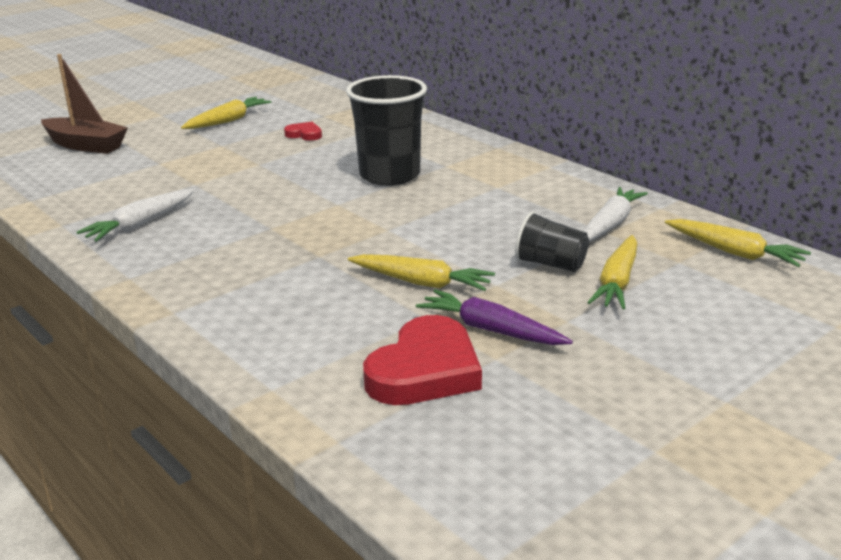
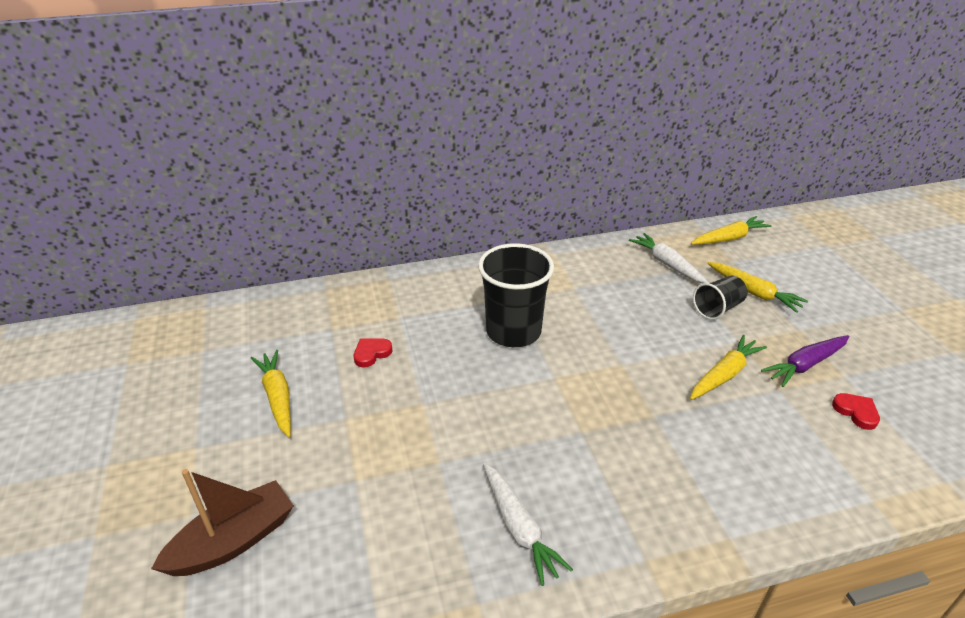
camera: 65 degrees left, 10 degrees up
red heart [363,315,482,405] -> red heart [832,393,880,430], size x0.48

